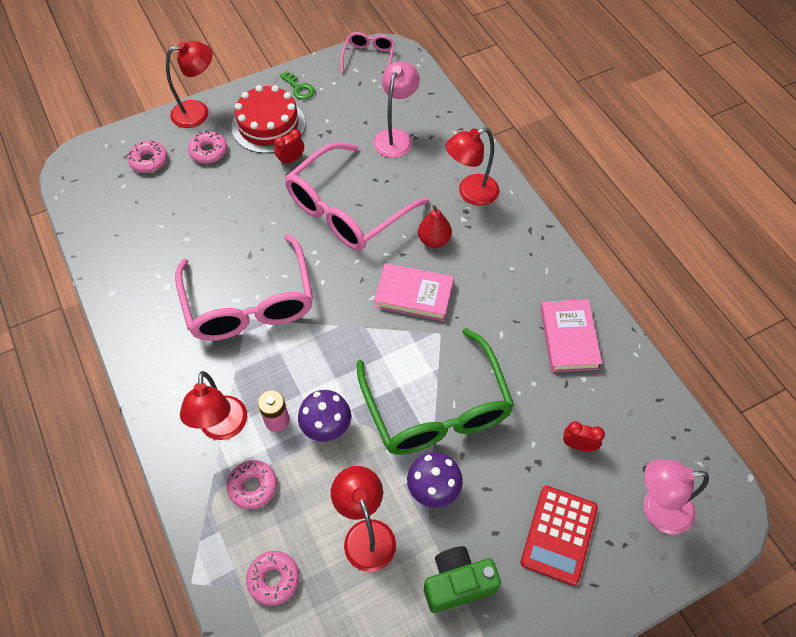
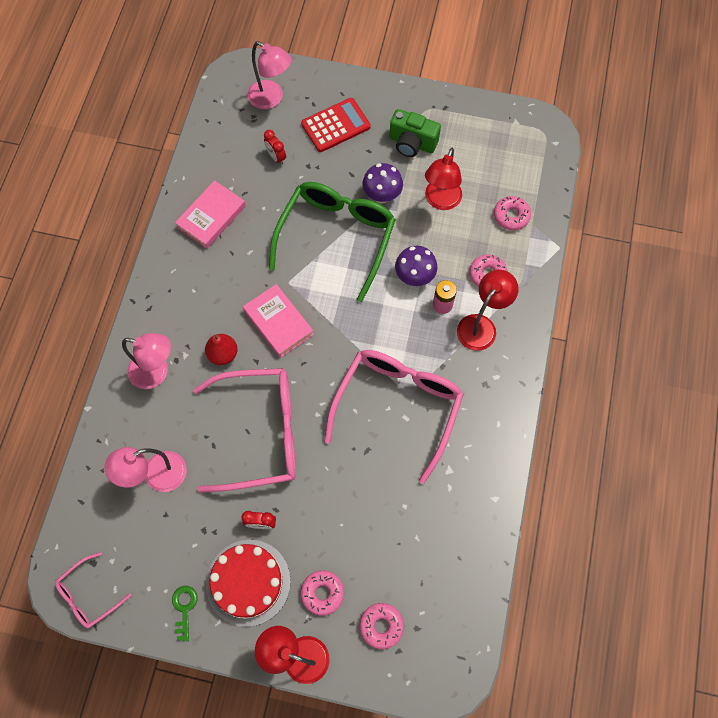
camera: 140 degrees left, 10 degrees up
red lamp [446,127,500,206] -> pink lamp [122,333,171,389]

